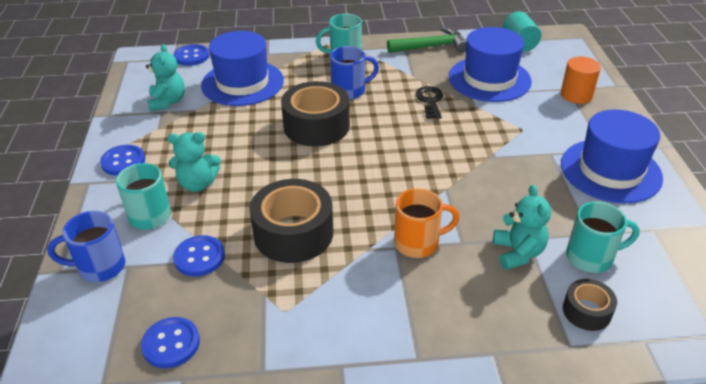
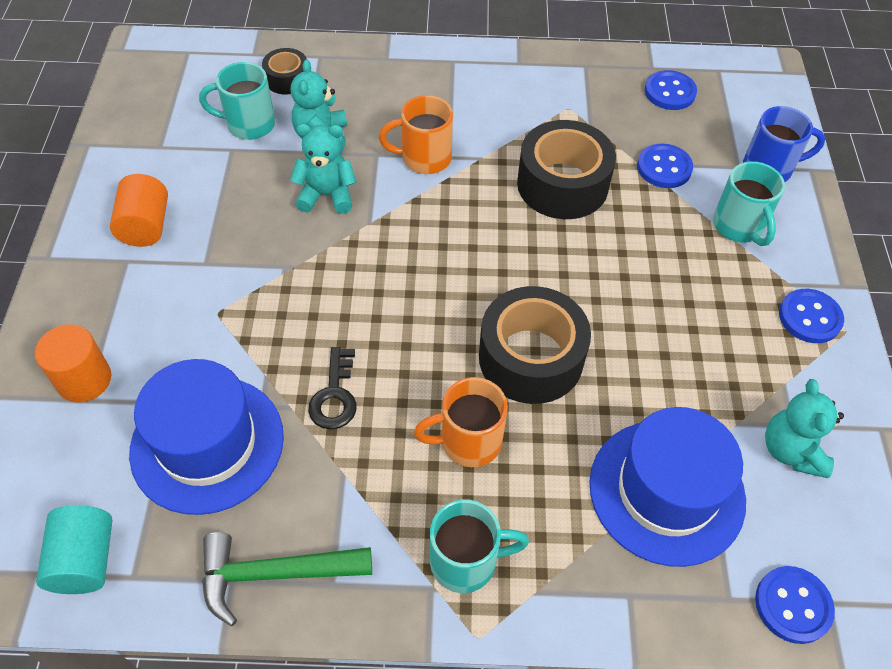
camera: 175 degrees left, 15 degrees up
turquoise teddy bear [167,132,221,192] -> turquoise teddy bear moved to [290,123,356,214]
blue mug [330,46,379,100] -> orange mug [414,377,508,467]
blue hat [561,109,663,203] -> orange cylinder [110,174,168,247]

